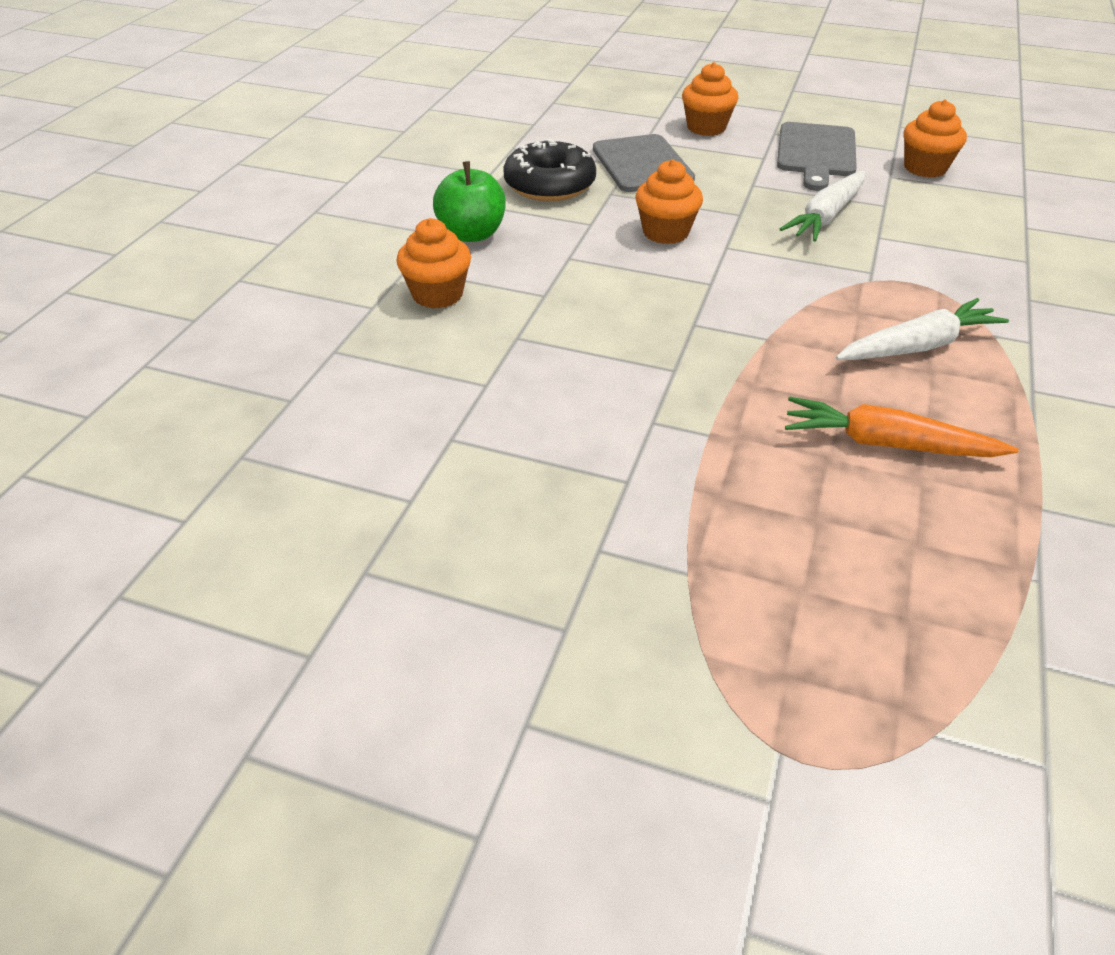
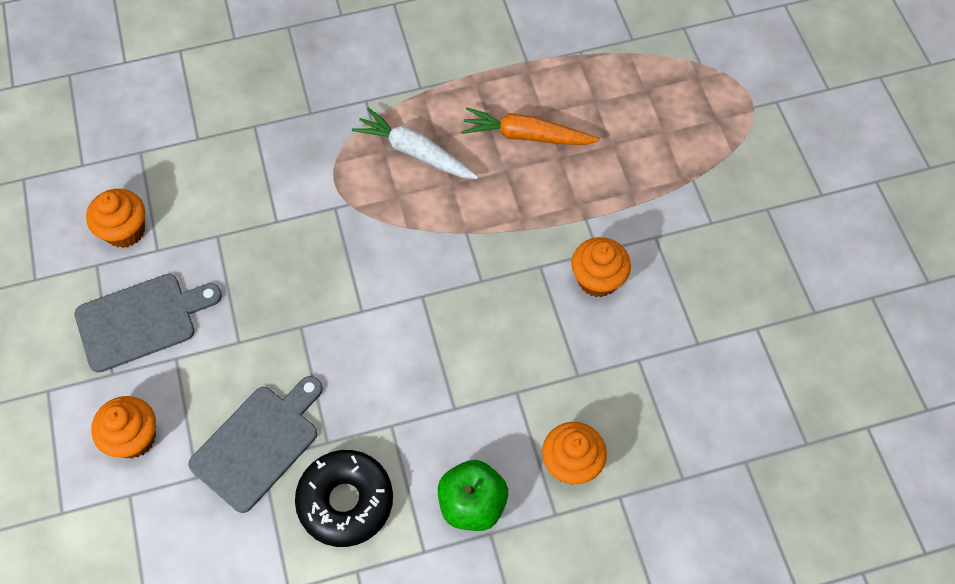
camera: 125 degrees left, 20 degrees up
orange cupcake [635,160,703,244] -> orange cupcake moved to [572,237,631,297]
white carrot [780,170,865,242] -> none
orange carrot [785,397,1019,457] -> orange carrot turned 120 degrees clockwise [461,107,600,145]

